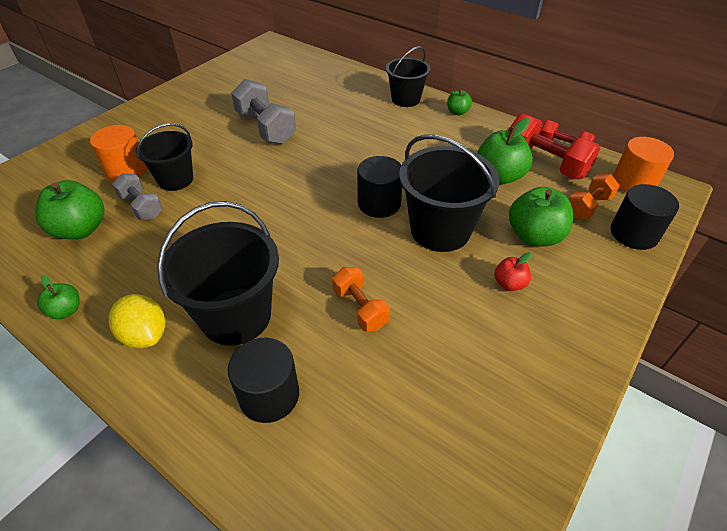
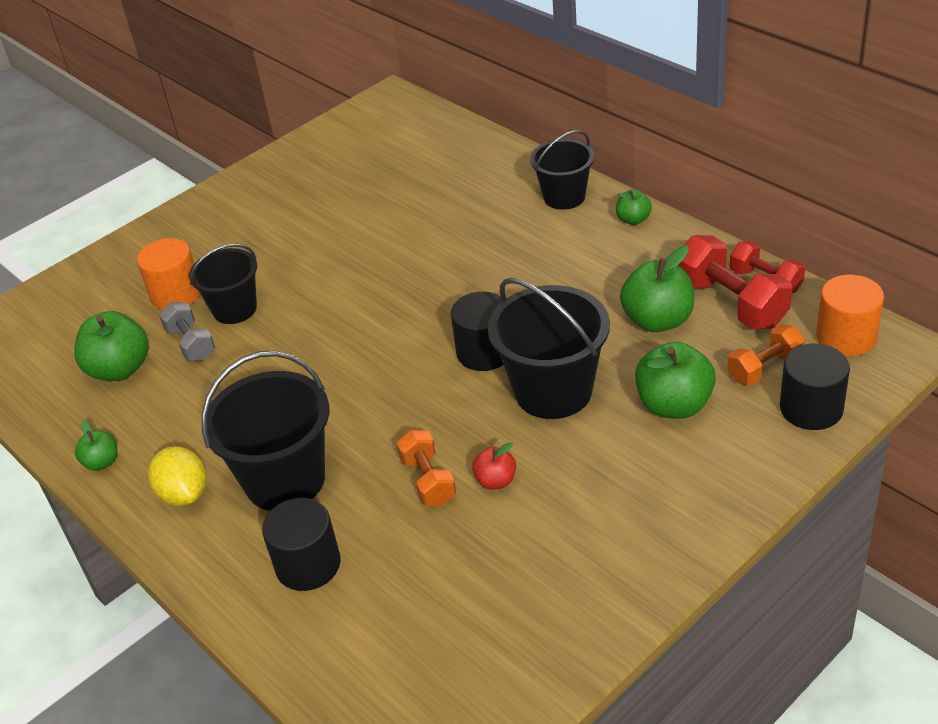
camera: 15 degrees right, 5 degrees down
grey dumbbell [231,79,296,144] -> none
red apple [494,252,532,291] -> red apple moved to [472,442,516,489]

